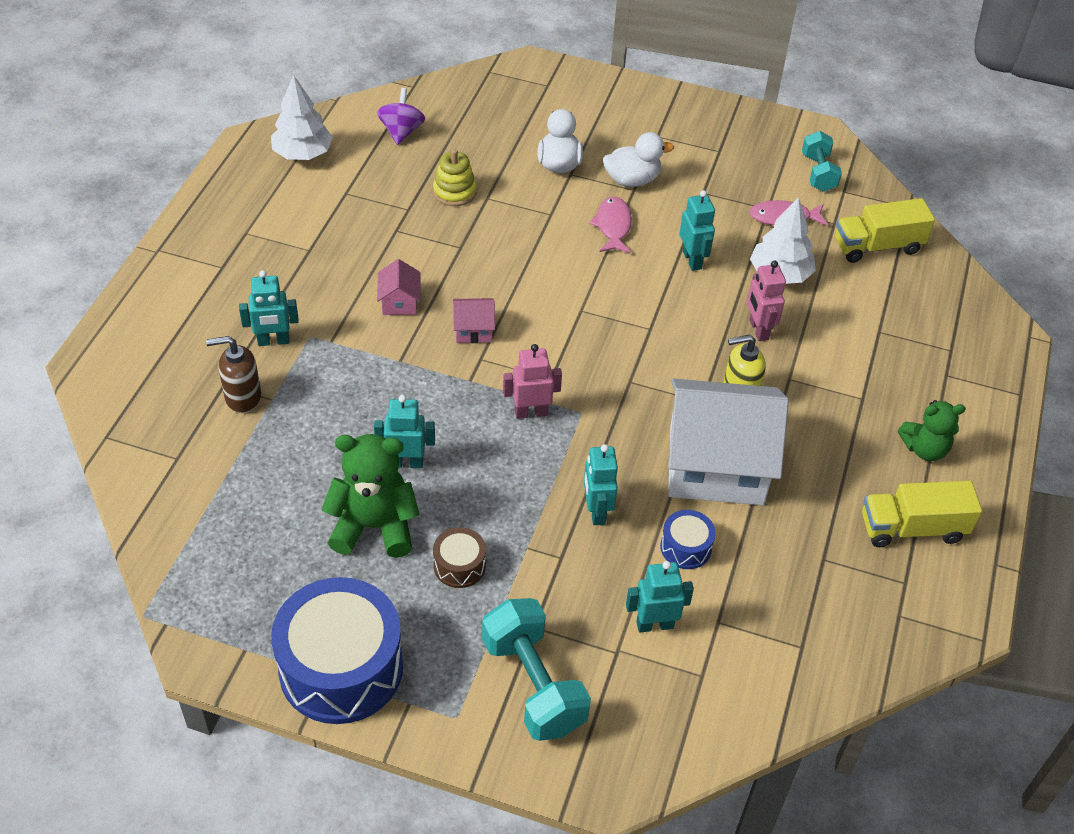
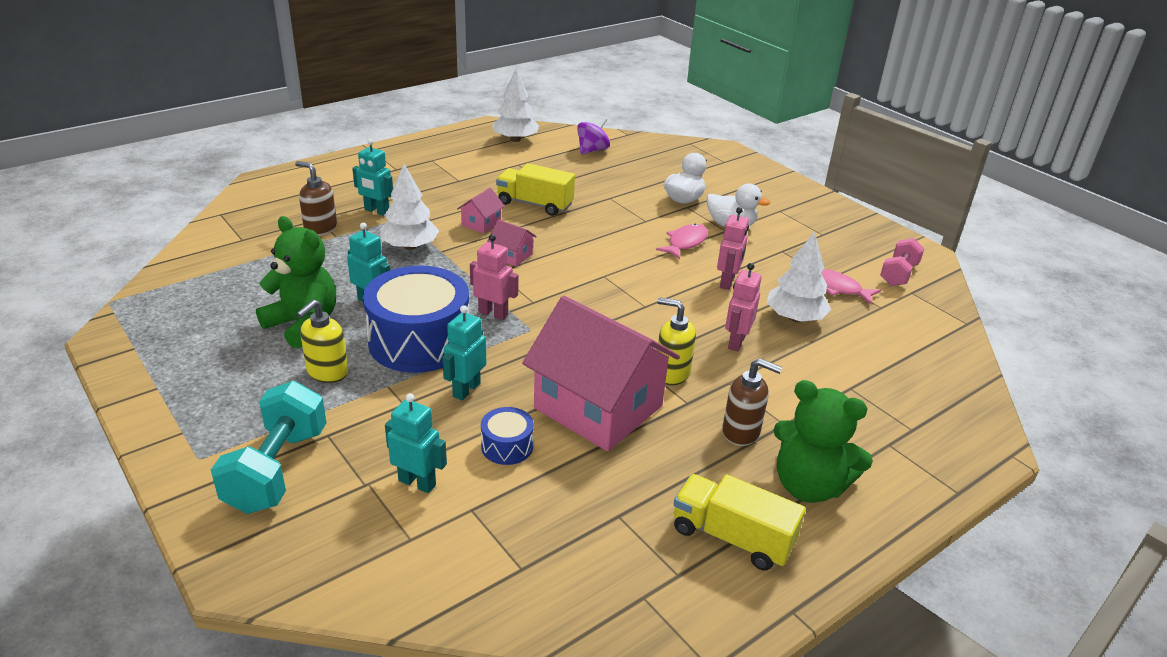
camera: 35 degrees right, 15 degrees down
blue drum [271,577,403,724] -> blue drum moved to [363,266,469,373]
yellow stacking toy [433,149,477,206] -> none
brown drum [433,527,486,588] -> yellow soap dispenser [296,300,348,383]
white house [668,378,789,505] -> pink house [522,296,680,451]
turquoise robot [679,190,715,271] -> pink robot [717,207,749,290]
turquoise dumbbell [802,131,842,192] -> pink dumbbell [880,238,924,286]
yellow truck [835,198,935,263] -> yellow truck moved to [496,163,575,216]
green teddy bear [898,400,966,461] -> green teddy bear [773,380,873,503], size x1.56
none -> white tree [380,164,439,250]
none -> brown soap dispenser [722,358,782,446]

